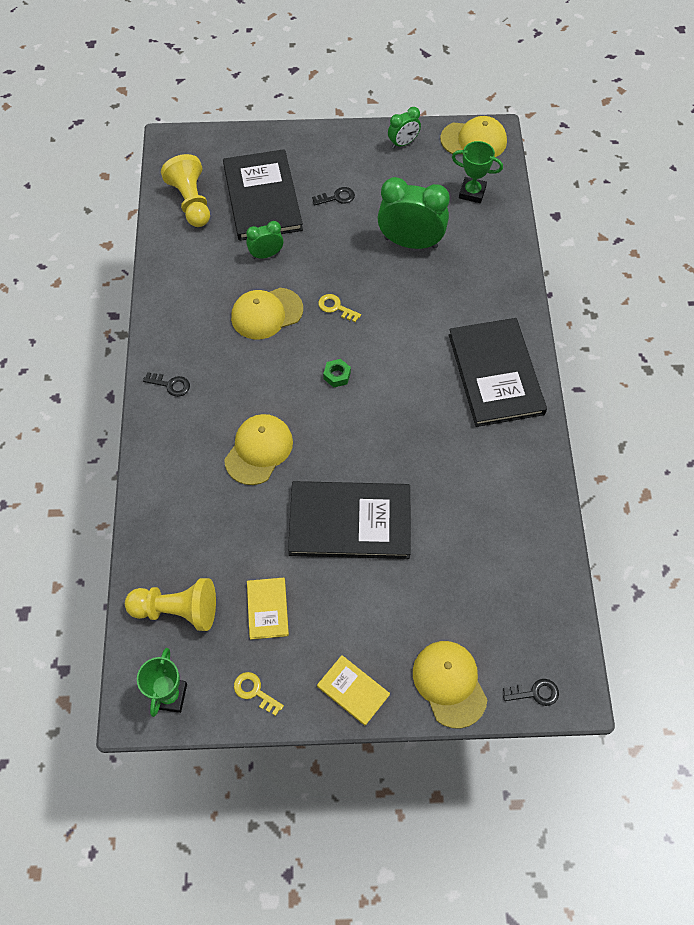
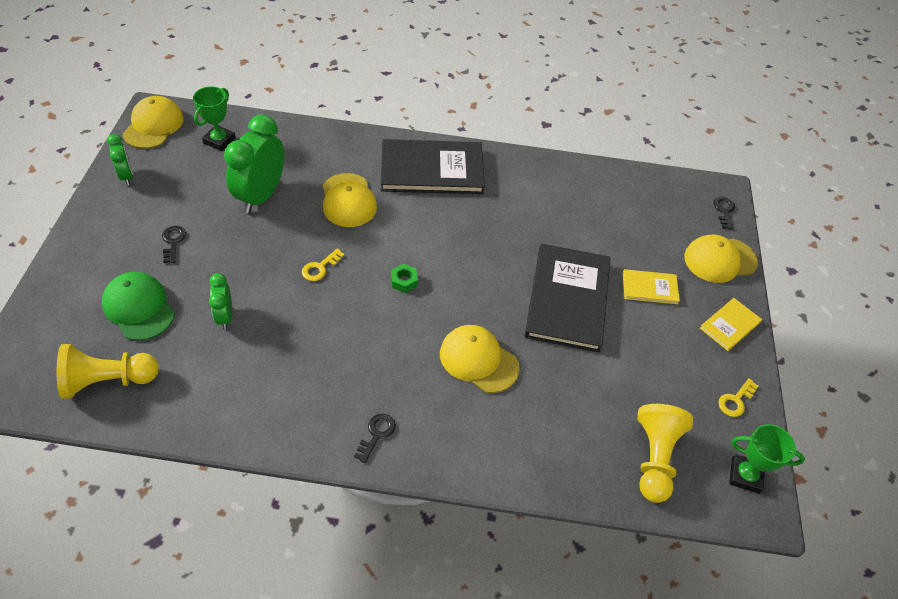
camera: 85 degrees left, 10 degrees down
black book [223,149,303,241] -> green cap [102,272,175,341]
yellow cap [231,288,303,339] -> yellow cap moved to [322,173,377,227]
yellow book [247,578,289,640] -> yellow book moved to [623,269,680,304]

